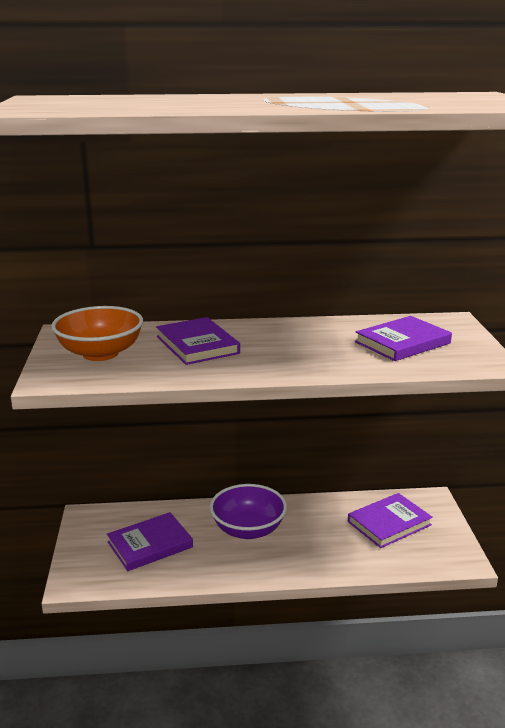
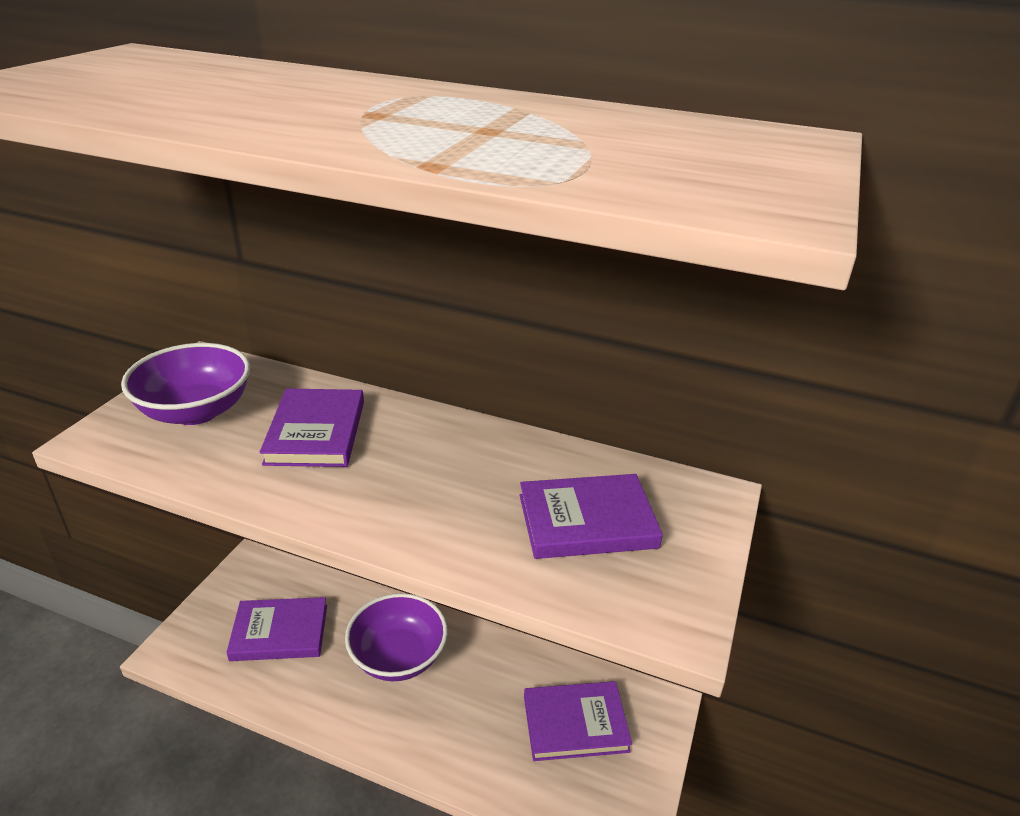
camera: 25 degrees right, 10 degrees up
orange bowl [51,306,143,361] -> purple bowl [121,343,250,425]

